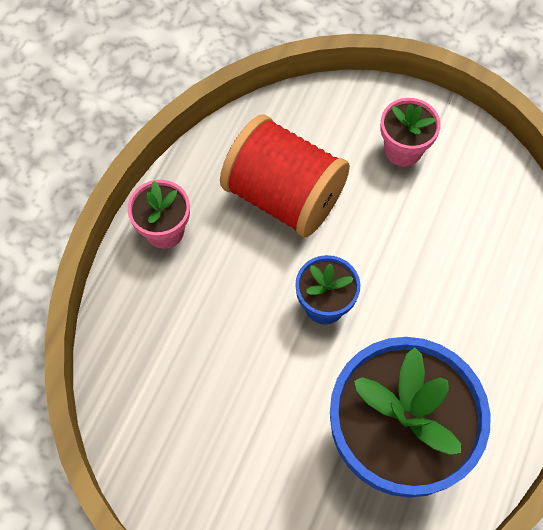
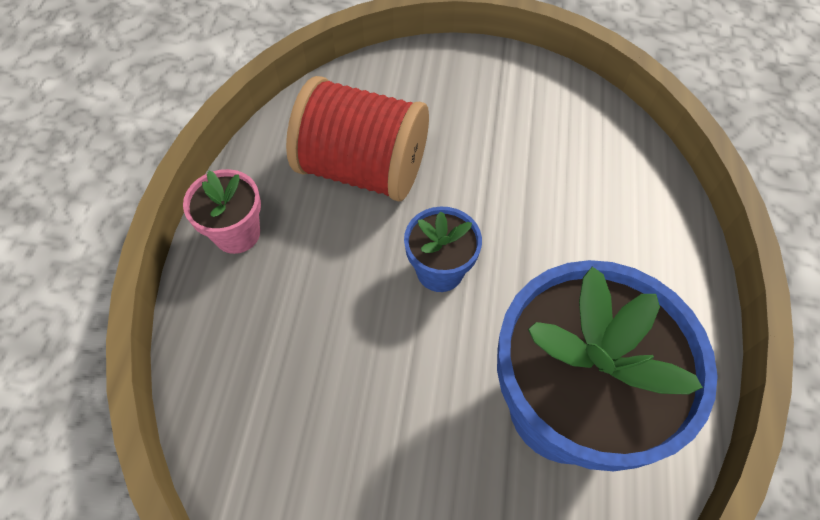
camera: 15 degrees left, 5 degrees down
pink flower pot [380,98,441,167] -> none

